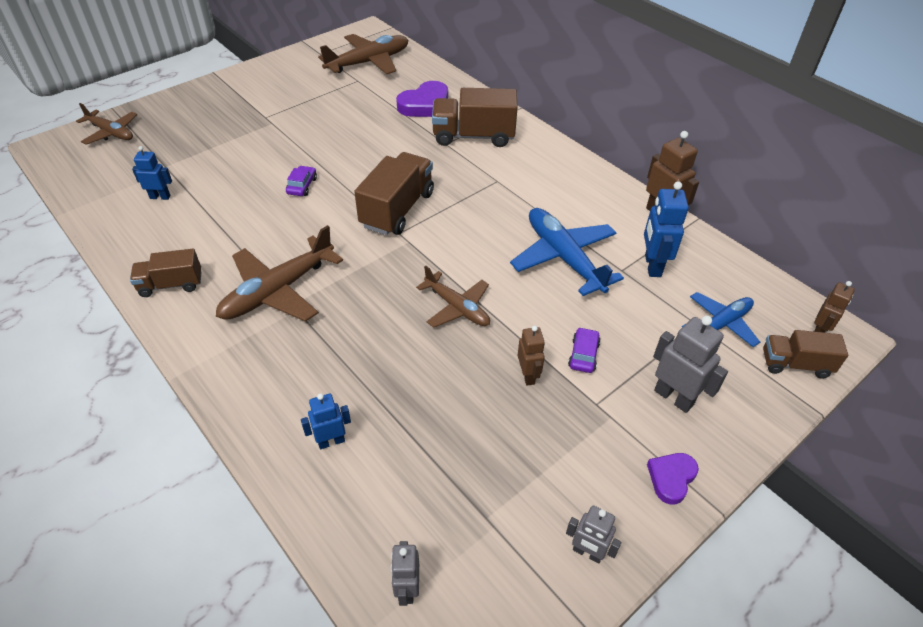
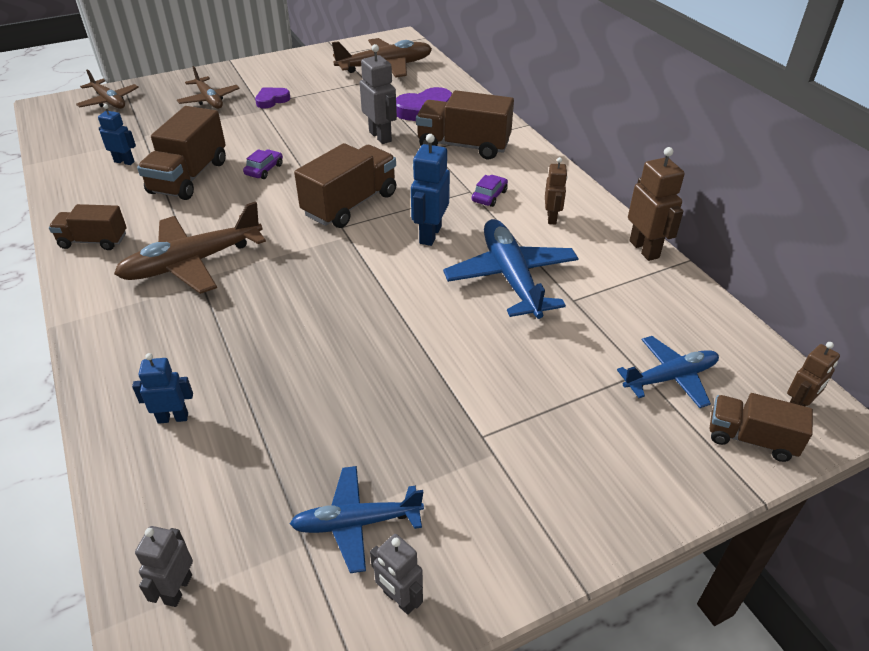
camera: 15 degrees right, 5 degrees down
brown plane [416,265,490,328] -> brown plane moved to [177,66,240,109]
brown robot [517,326,545,386] -> brown robot moved to [545,157,568,224]
purple car [568,327,600,373] -> purple car moved to [472,175,508,207]
blue robot [644,181,689,277] -> blue robot moved to [411,134,450,246]
purple heart [647,453,699,505] -> purple heart moved to [255,88,290,109]
grey robot [653,316,728,413] -> grey robot moved to [360,44,397,144]
none -> brown truck [137,106,226,200]
none -> blue plane [290,466,424,573]

